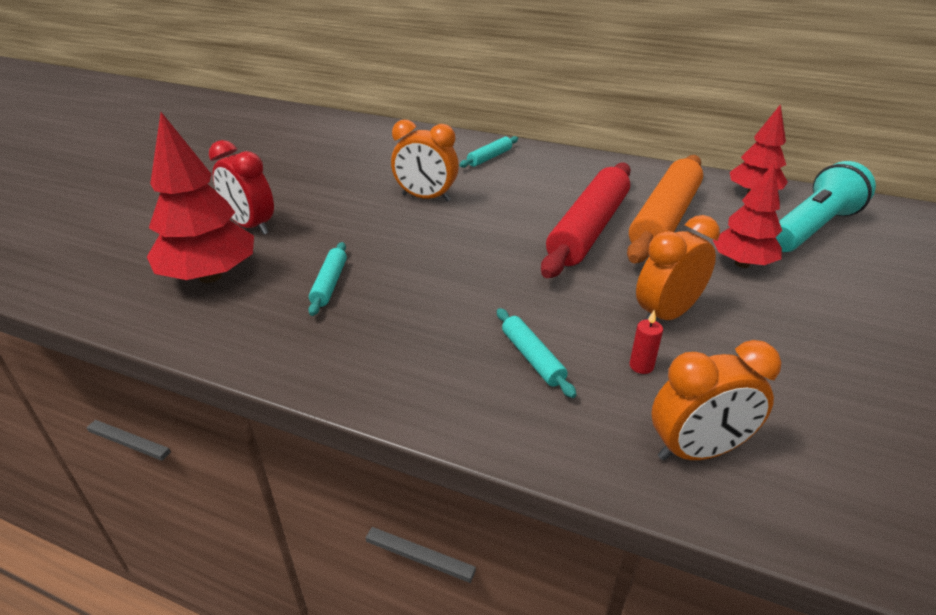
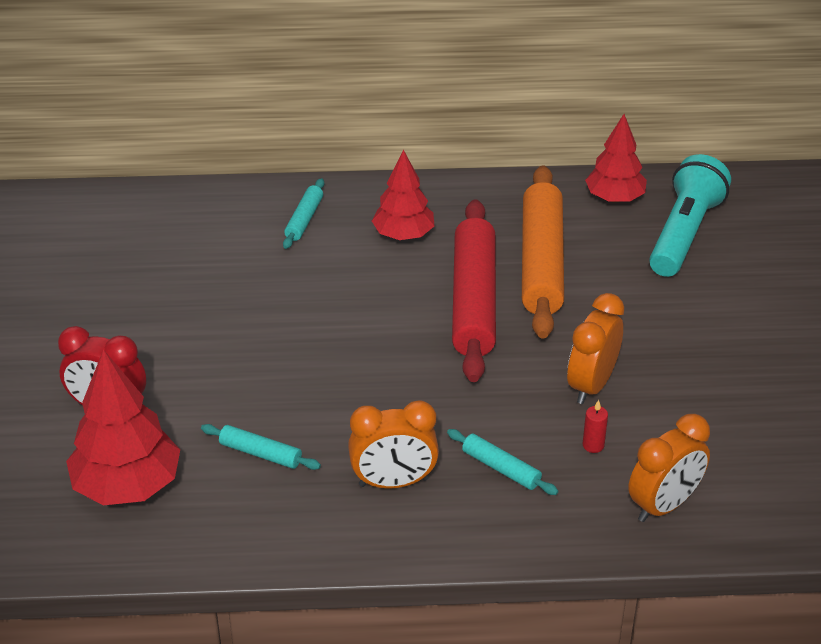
camera: 25 degrees left, 5 degrees up
turquoise rolling pin [308,242,347,316] -> turquoise rolling pin turned 45 degrees counterclockwise [201,424,321,470]
orange clock [391,120,459,202] -> orange clock moved to [348,400,439,489]
red tree [713,163,782,268] -> red tree moved to [372,150,434,240]

